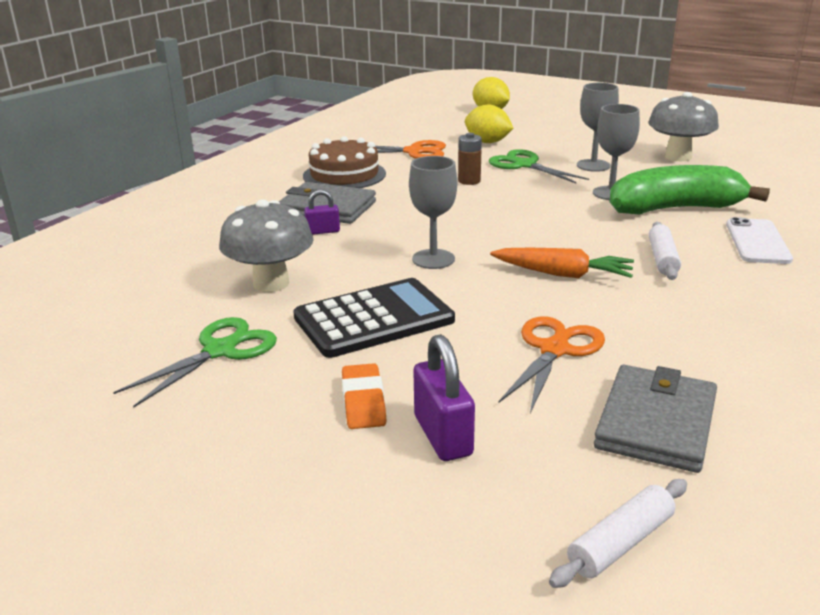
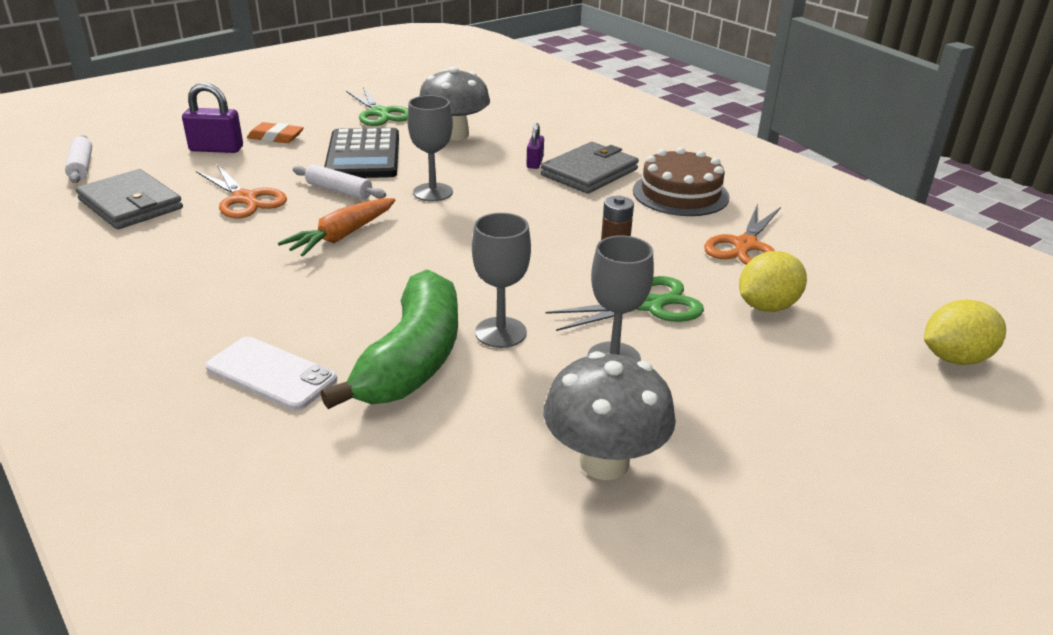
camera: 110 degrees right, 5 degrees up
white rolling pin [649,222,681,280] -> white rolling pin moved to [293,164,386,200]

